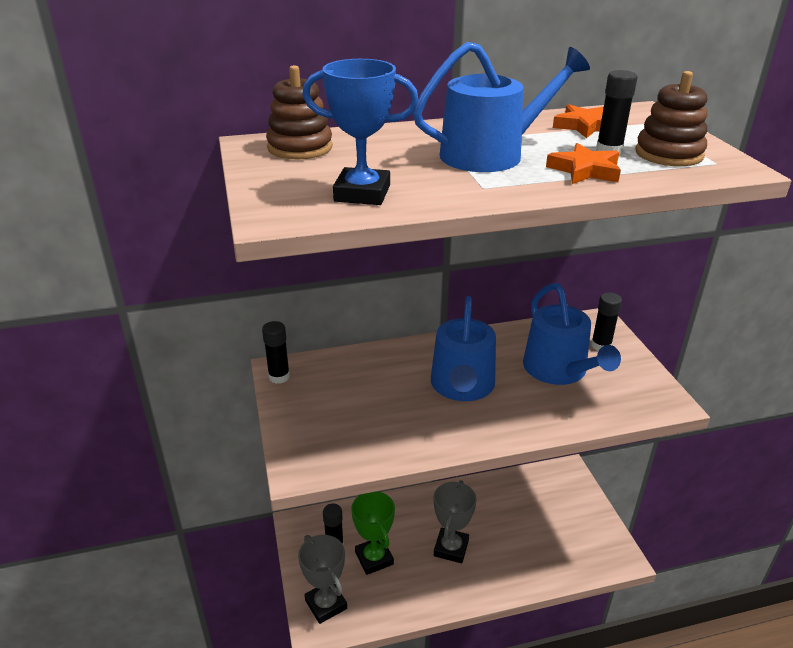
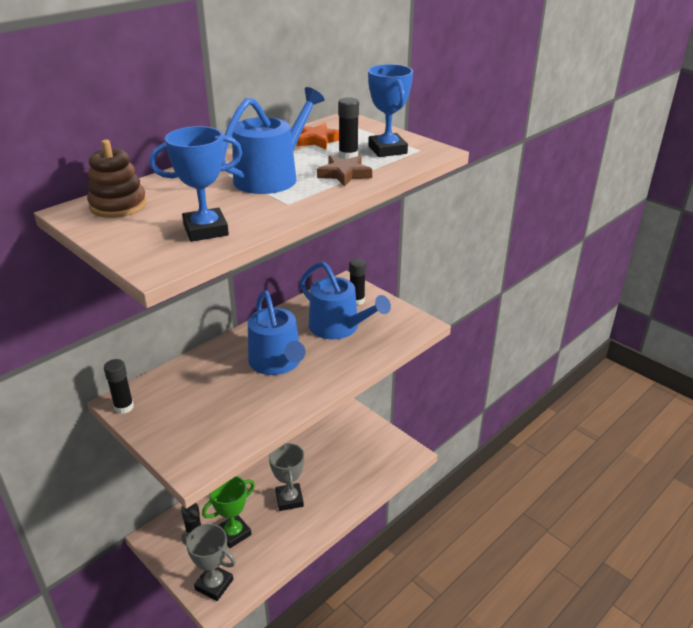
camera: 30 degrees left, 0 degrees up
green trophy [351,491,395,575] -> green trophy turned 75 degrees counterclockwise [202,476,255,548]
orange star [546,143,621,184] -> brown star [317,156,372,187]
brown stacking toy [636,71,707,166] -> blue trophy [368,64,413,157]

